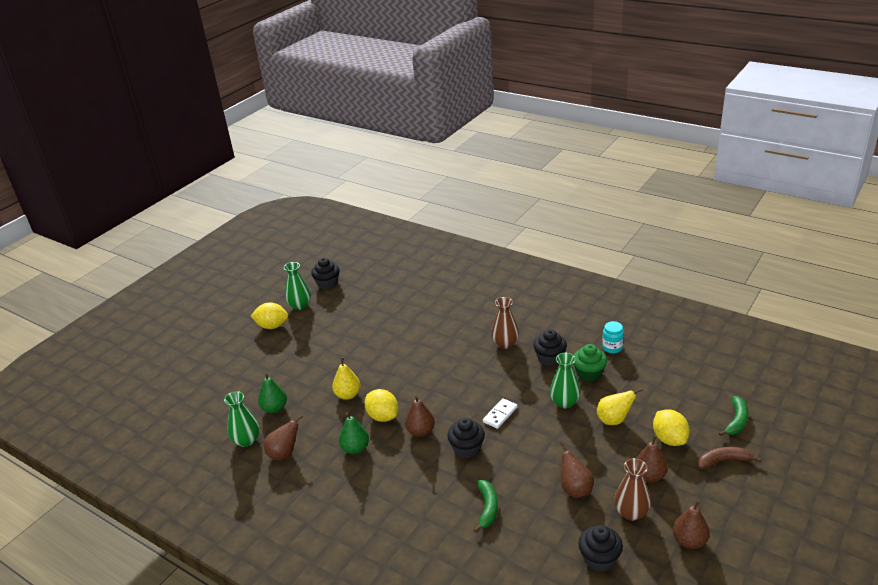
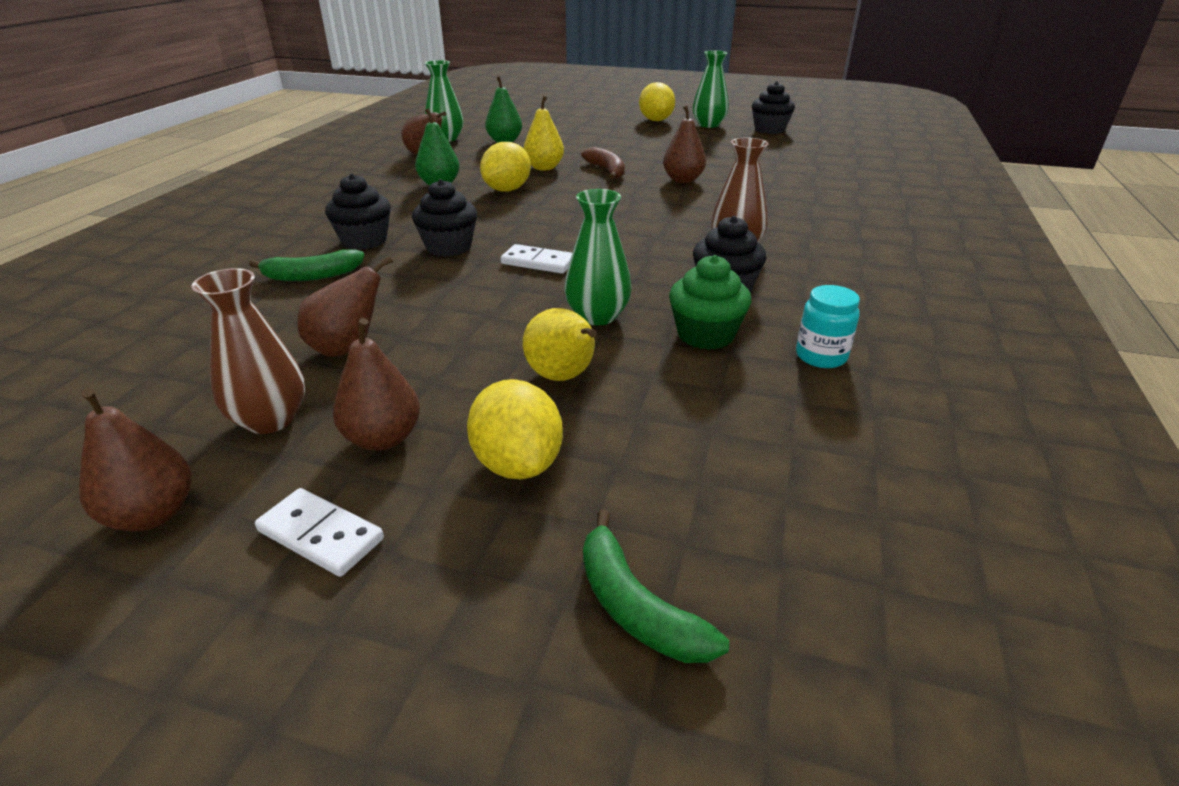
camera: 70 degrees right, 0 degrees up
brown pear [405,395,435,437] -> brown pear moved to [663,105,706,183]
black cupcake [578,525,623,572] -> black cupcake moved to [325,174,391,250]
yellow lemon [653,409,690,446] -> yellow lemon turned 75 degrees counterclockwise [467,379,563,479]
brown banana [698,447,761,469] -> brown banana moved to [581,147,625,179]
green banana [719,396,748,436] -> green banana turned 45 degrees clockwise [583,510,729,663]
none -> white domino [255,488,384,577]

